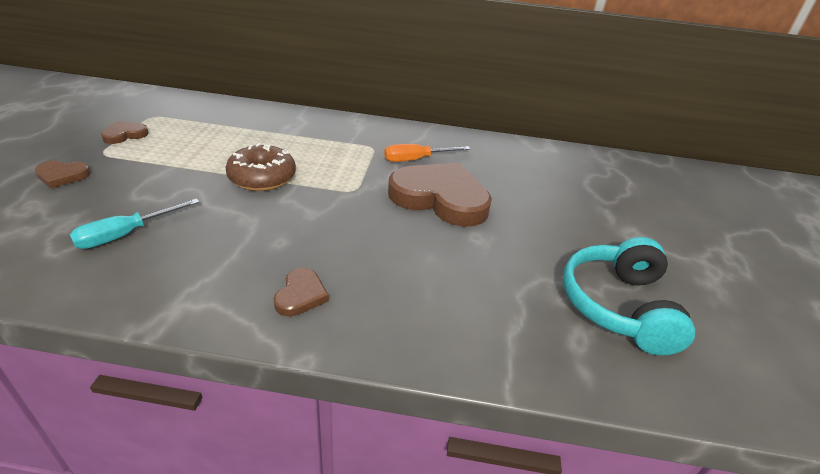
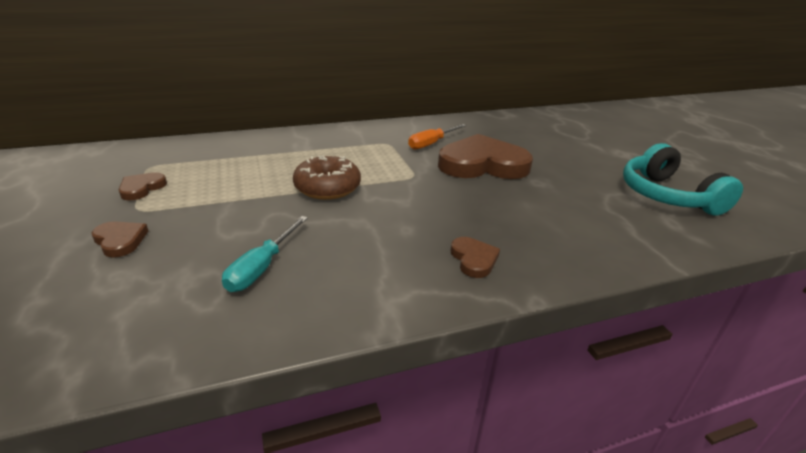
camera: 25 degrees left, 5 degrees down
brown heart [35,161,91,188] -> brown heart turned 105 degrees counterclockwise [92,221,148,258]

